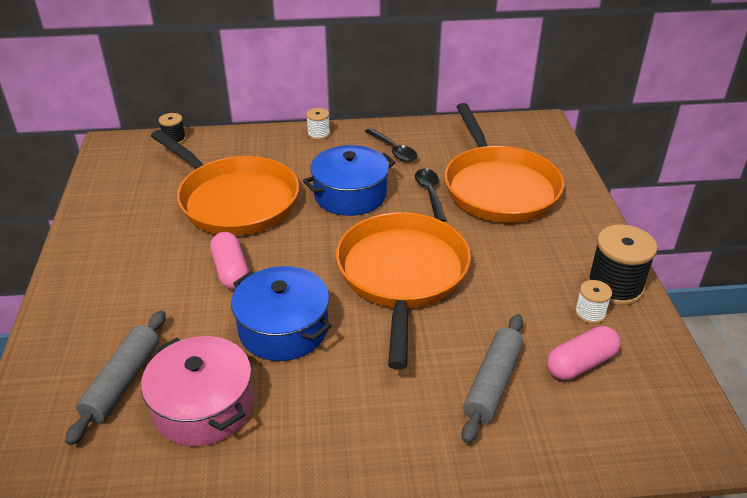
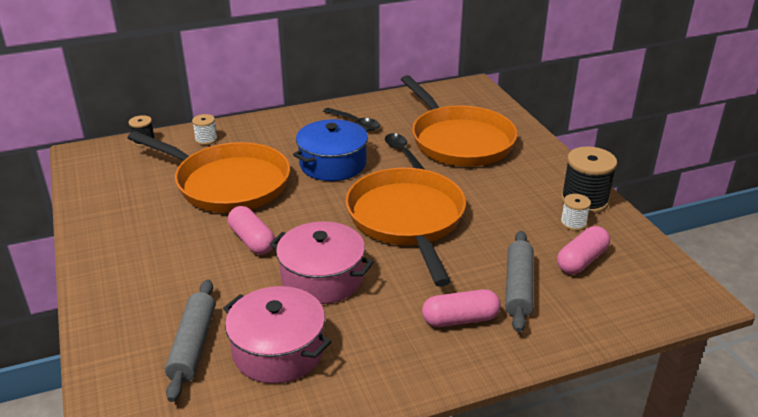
camera: 15 degrees left, 5 degrees down
blue pot [231,266,332,361] -> pink pot [270,221,374,304]
white spool [306,108,330,140] -> white spool moved to [192,114,218,145]
none -> pink capsule [422,289,501,327]

